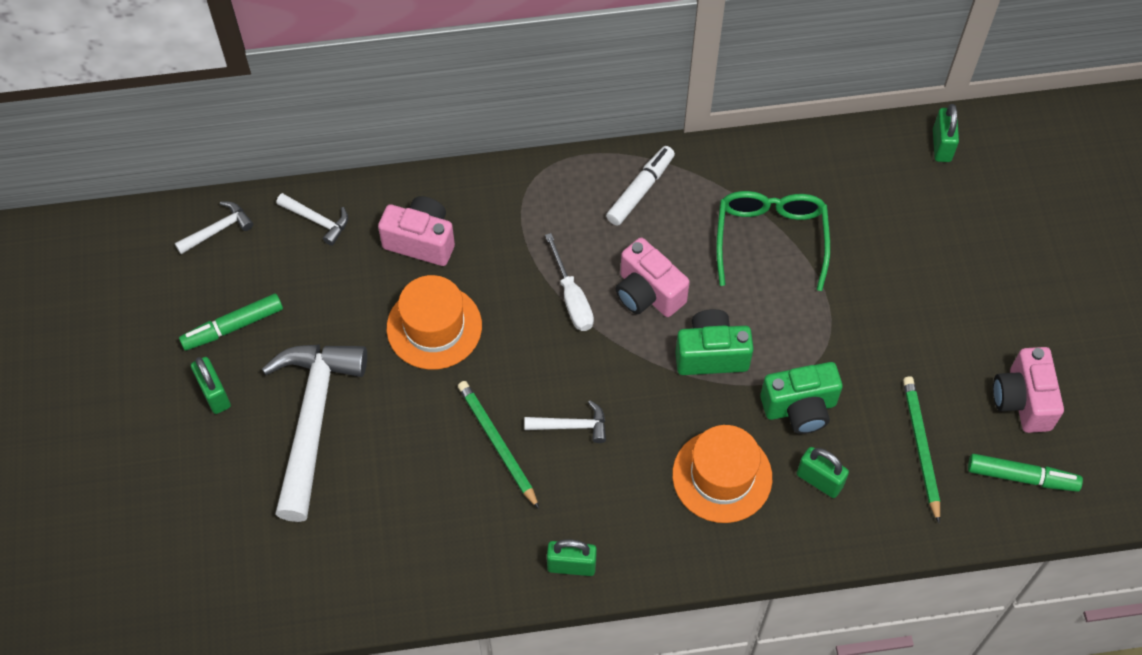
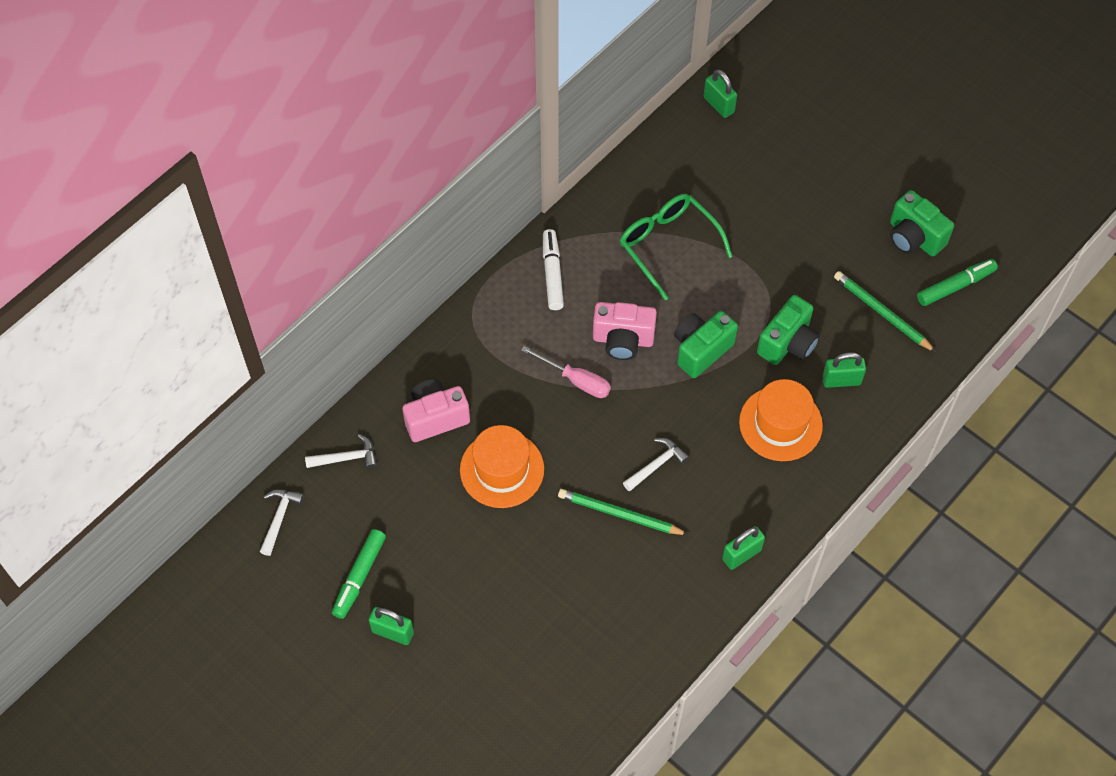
camera: 40 degrees left, 0 degrees up
white hammer [262,344,367,522] -> none
white screwdriver [545,233,594,331] -> pink screwdriver [521,346,611,398]
pink camera [993,347,1064,433] -> green camera [890,190,954,256]

